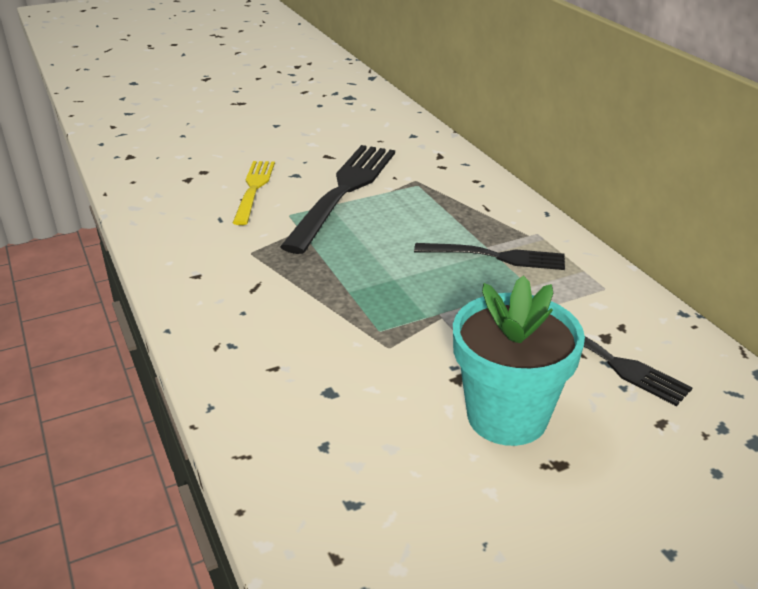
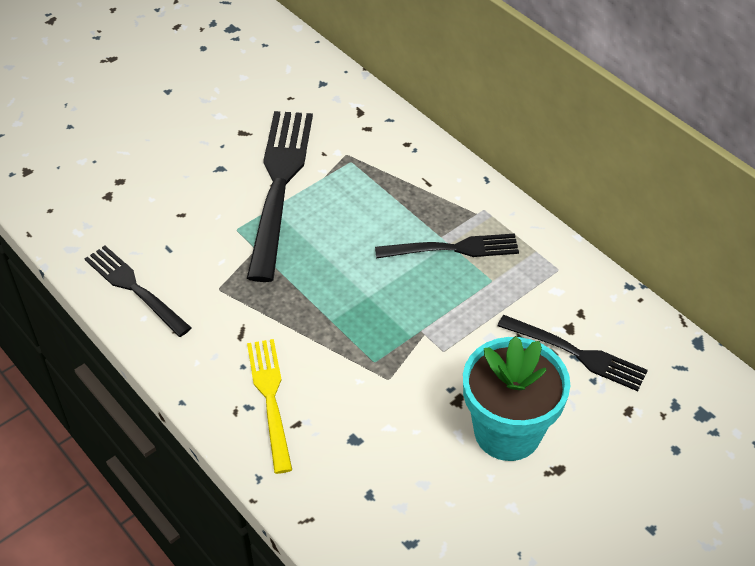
camera: 15 degrees left, 15 degrees up
yellow fork [233,161,275,225] -> yellow fork moved to [247,339,292,474]
none -> black fork [85,246,192,337]

